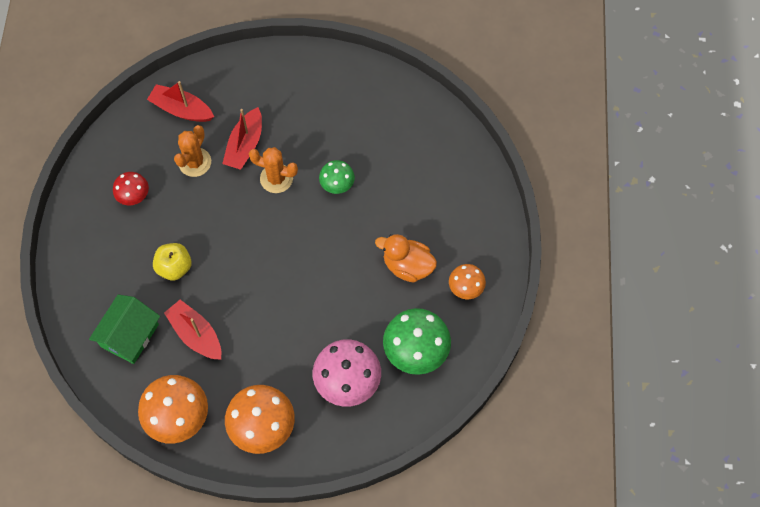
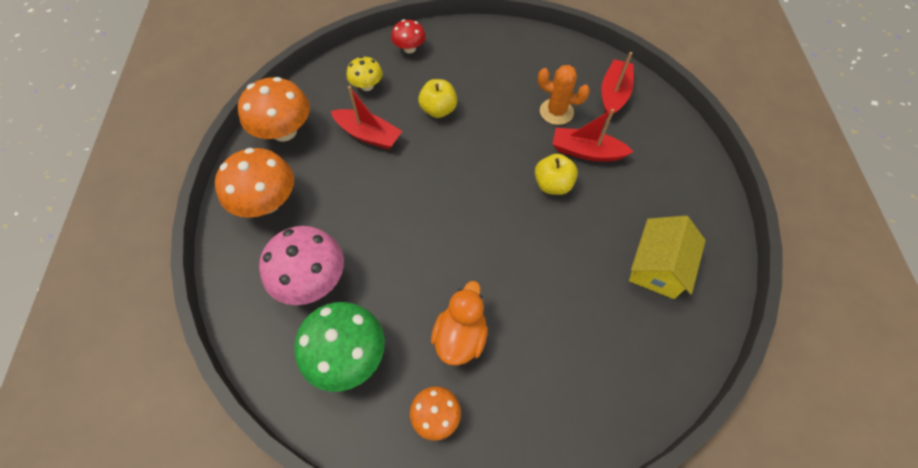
camera: 85 degrees right, 5 degrees down
green house [89,294,160,364] -> yellow mushroom [347,56,383,91]
red mushroom [113,172,149,205] -> red mushroom moved to [391,19,426,53]
red boat [164,300,221,360] -> red boat turned 75 degrees clockwise [331,86,402,150]
orange cactus [249,147,298,193] -> yellow apple [535,154,578,195]
green mushroom [319,160,355,194] -> none
none -> yellow house [629,216,706,299]

